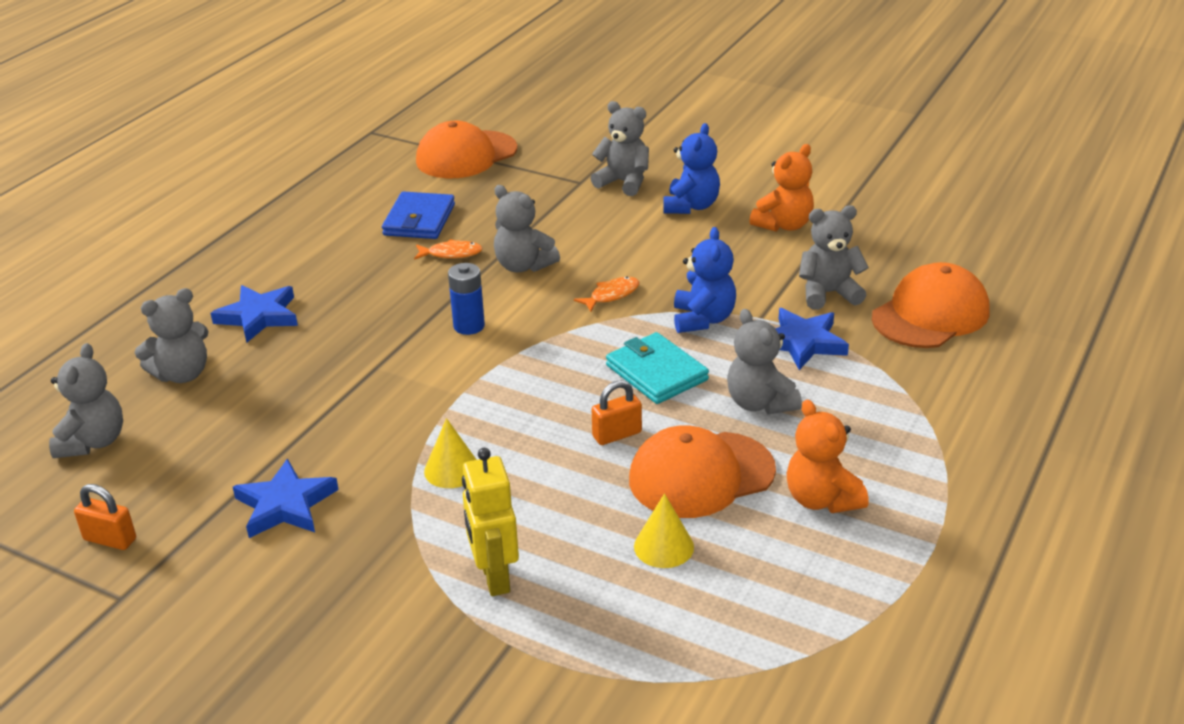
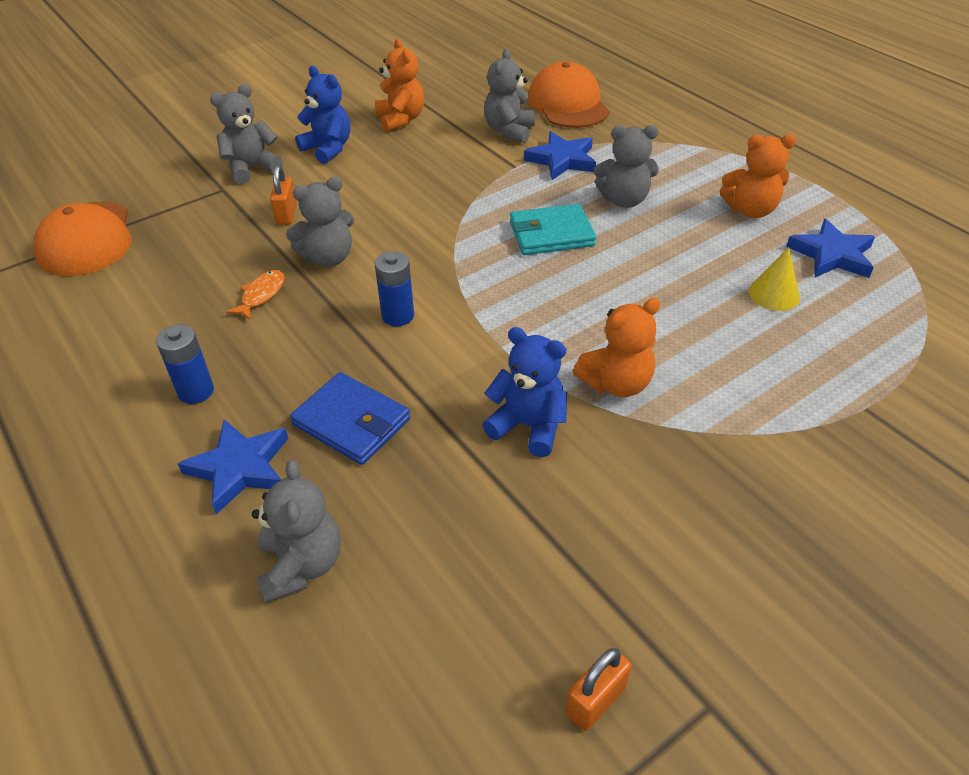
camera: 65 degrees left, 10 degrees up
grey teddy bear [49,343,123,458] -> none
blue star [233,458,339,538] -> blue star moved to [786,219,875,278]
blue wallet [382,191,455,239] -> blue wallet moved to [290,372,410,465]
yellow cone [424,418,477,488] -> orange teddy bear [573,298,660,397]
yellow robot [462,448,519,596] -> none
orange fish [574,277,639,312] -> none
orange padlock [592,380,642,445] -> orange padlock moved to [270,165,297,225]
orange cap [629,425,776,518] -> none
blue teddy bear [674,227,736,333] -> blue teddy bear moved to [482,327,567,457]
none -> blue battery [156,325,214,404]

